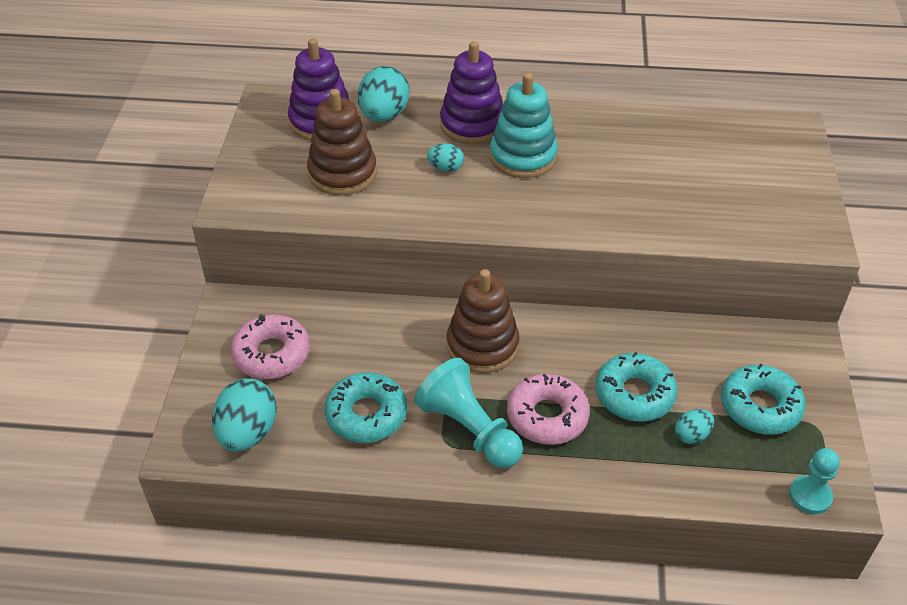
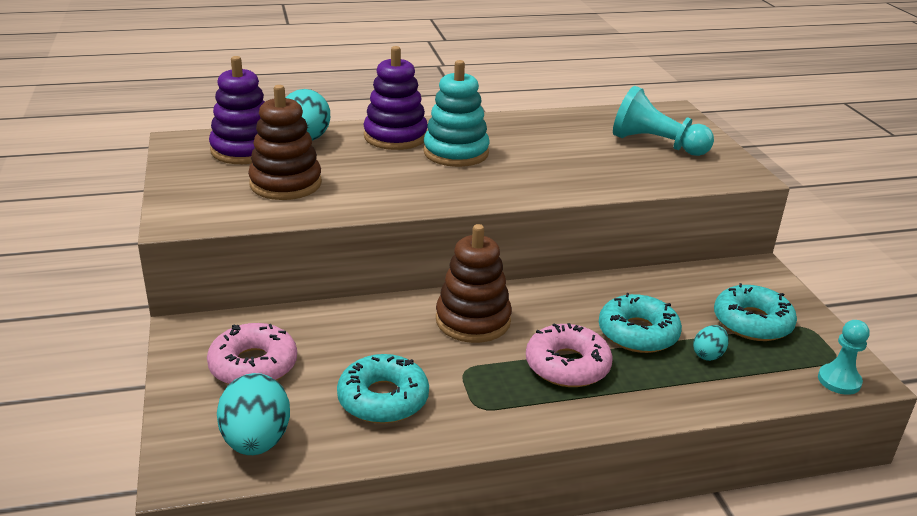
camera: 20 degrees left, 15 degrees down
turquoise pawn [414,357,523,468] -> turquoise pawn moved to [613,86,714,156]
turquoise egg [427,143,464,172] -> none

